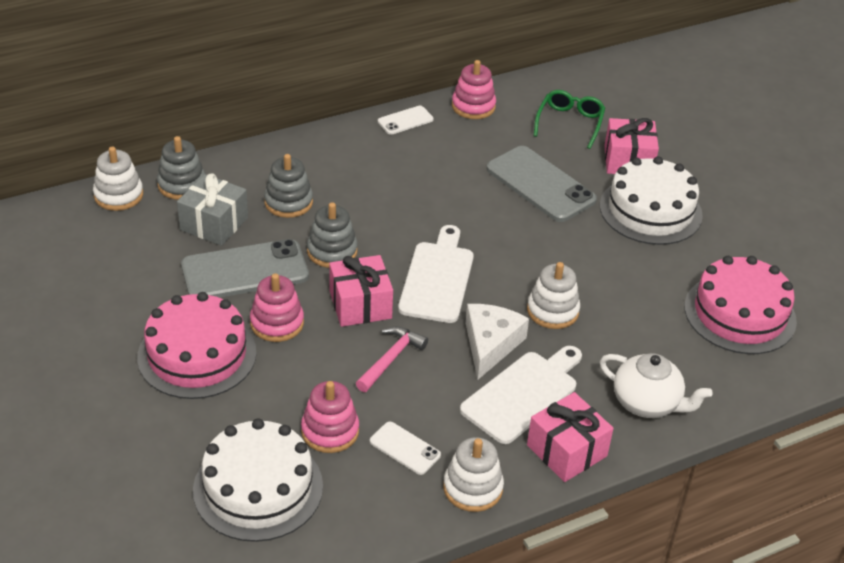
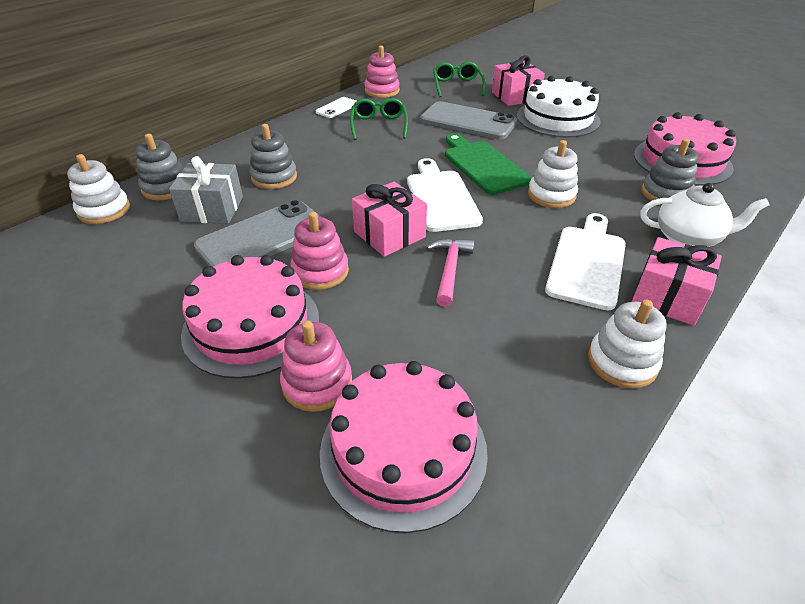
camera: 20 degrees left, 0 degrees up
white cake [193,418,323,542] -> pink cake [320,361,488,533]
pink stacking toy [301,381,359,453] -> pink stacking toy moved to [280,321,352,412]
grey stacking toy [307,202,358,268] -> grey stacking toy moved to [641,139,699,205]
white phone [370,422,441,475] -> none
white cheese [466,304,529,380] -> none
none -> green glasses [350,98,408,140]
none -> green cutting board [445,133,532,195]

